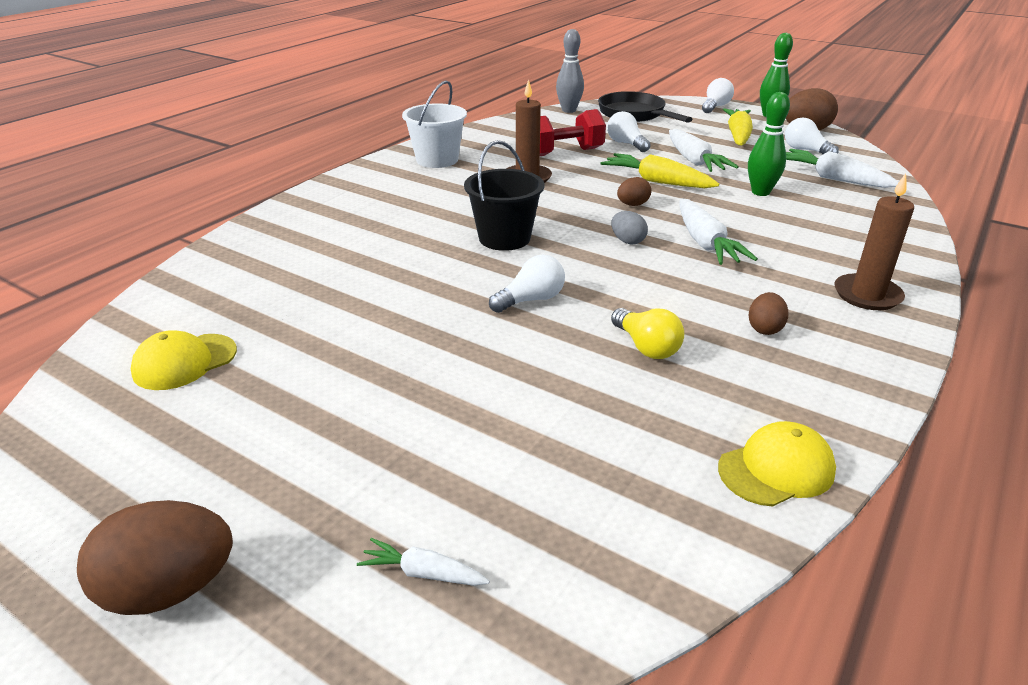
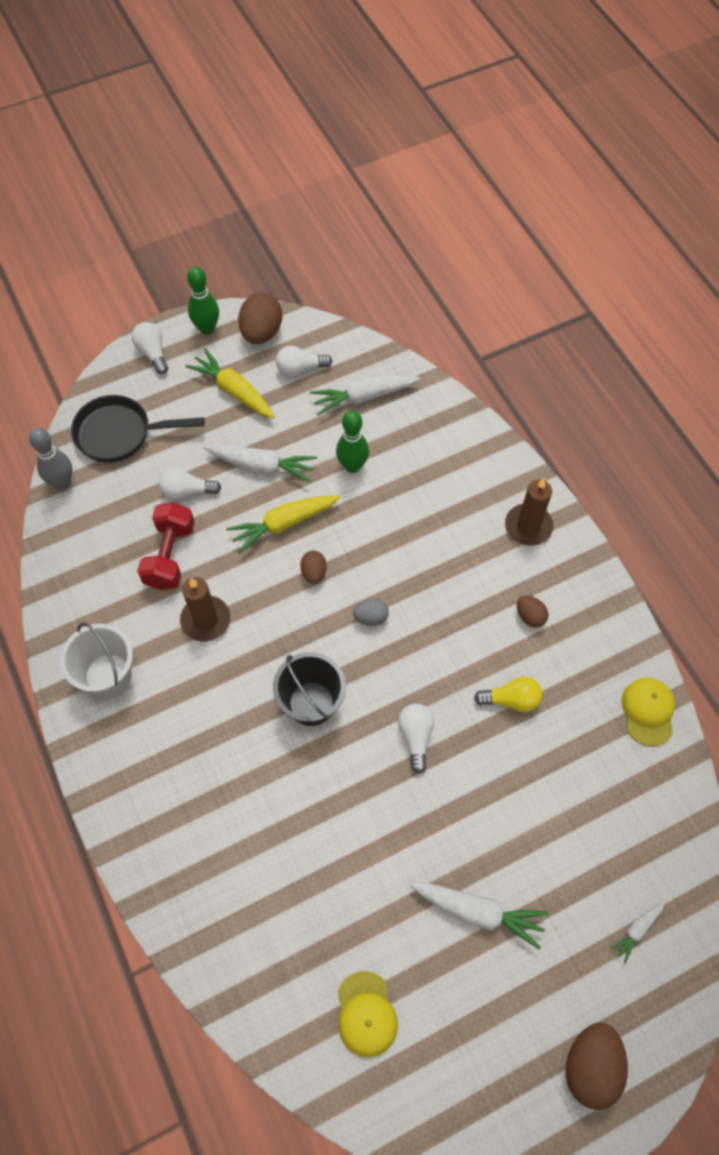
camera: 60 degrees left, 30 degrees up
white carrot [679,199,758,265] -> white carrot moved to [410,882,549,950]

